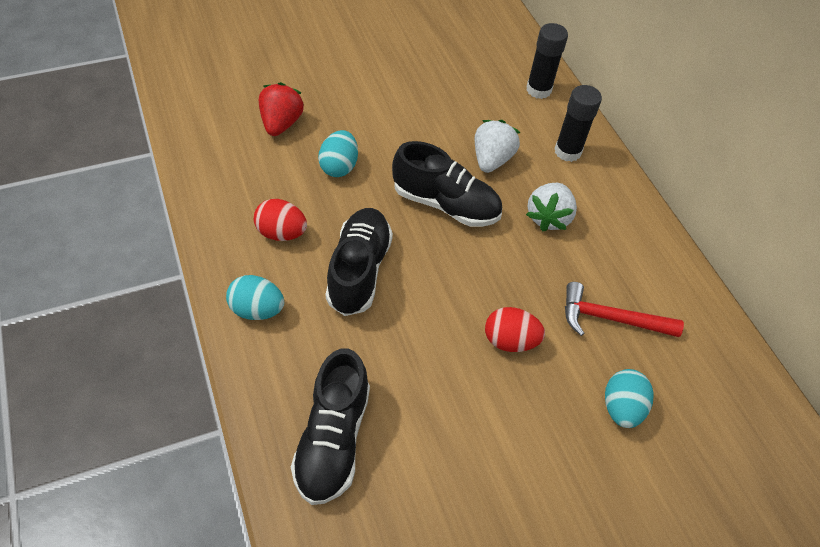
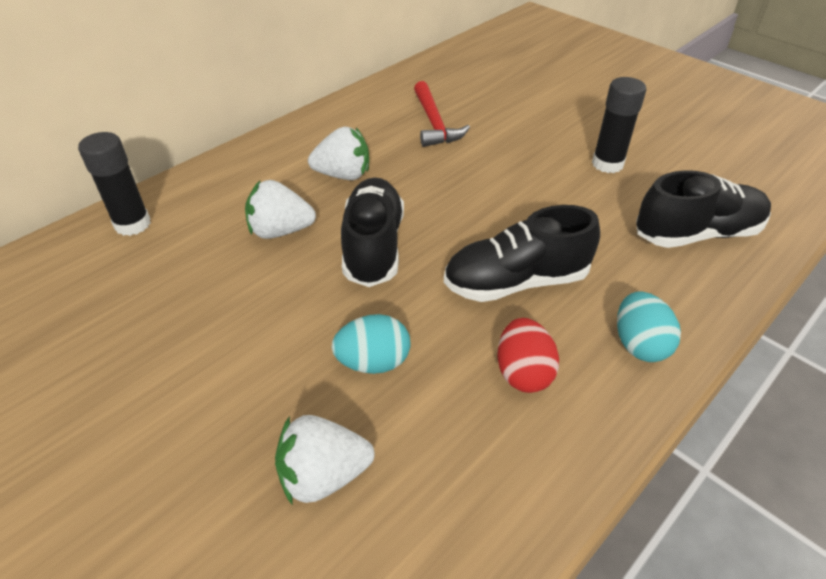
camera: 110 degrees left, 10 degrees down
red strawberry [259,82,304,136] -> white strawberry [275,415,375,504]
red egg [485,307,545,352] -> none
black glue stick [554,85,602,162] -> black glue stick moved to [592,77,646,173]
turquoise egg [605,369,654,428] -> none

